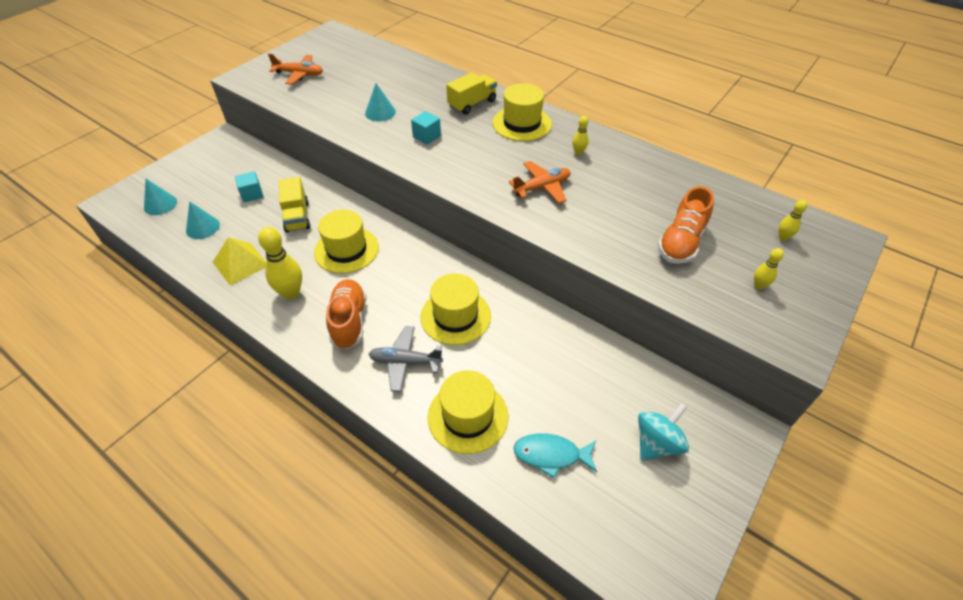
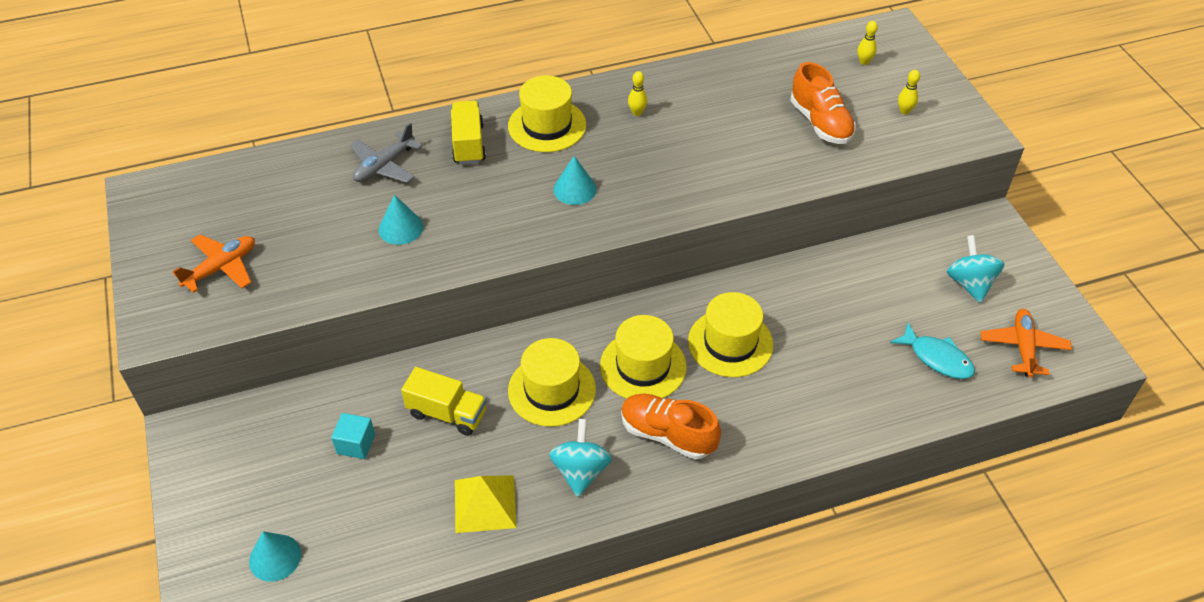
camera: 55 degrees left, 0 degrees up
turquoise cone [186,201,220,239] -> turquoise cone moved to [553,156,597,205]
yellow bowling pin [258,227,302,300] -> turquoise spinning top [549,419,612,497]
grey plane [369,326,443,392] -> grey plane moved to [350,123,422,183]
turquoise cube [411,111,441,145] -> none
yellow hat [428,370,508,454] -> yellow hat moved to [600,315,687,399]
orange plane [509,161,571,203] -> orange plane moved to [980,309,1072,377]
turquoise fish [513,433,597,478] -> turquoise fish turned 90 degrees counterclockwise [890,323,975,379]

